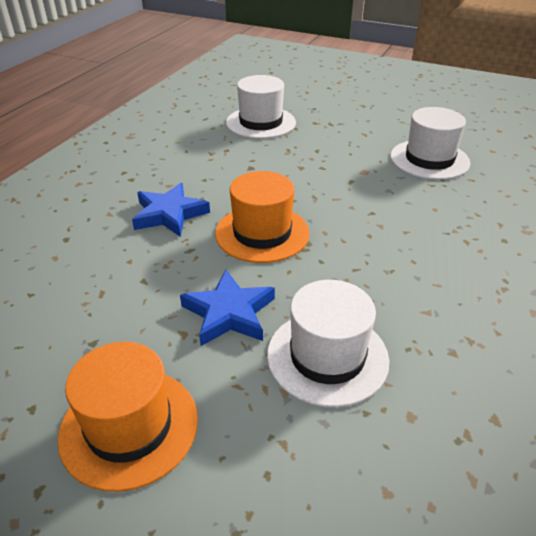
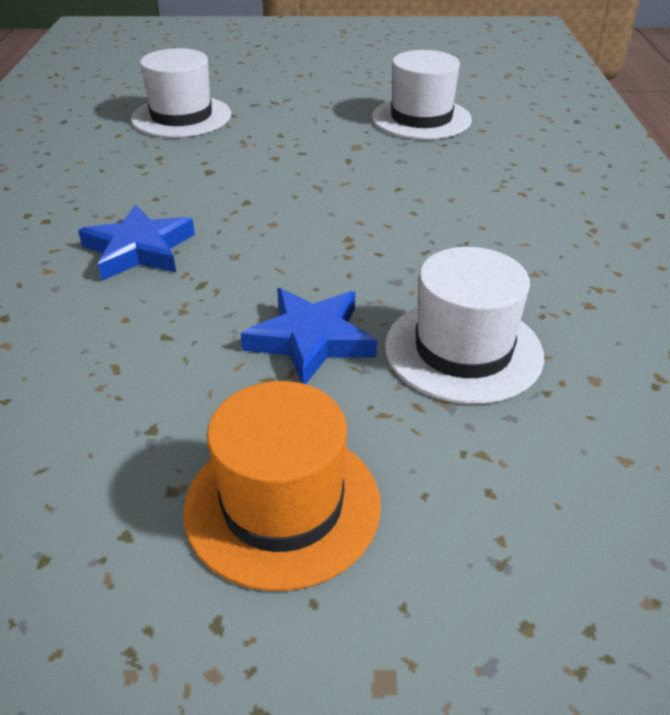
camera: 25 degrees left, 0 degrees up
orange hat [215,171,310,263] -> none

